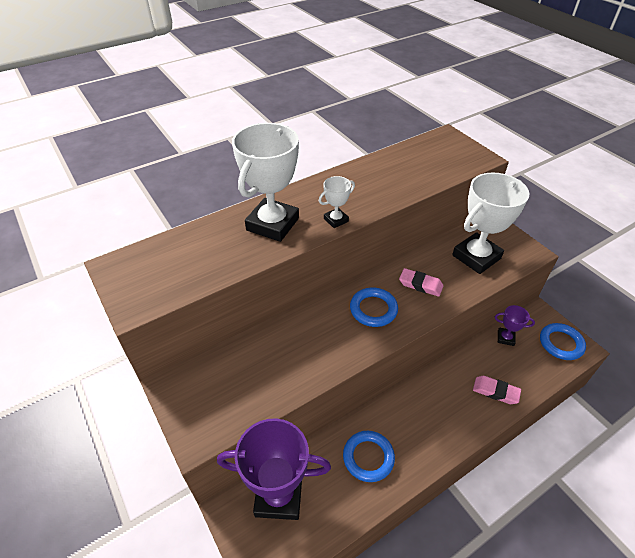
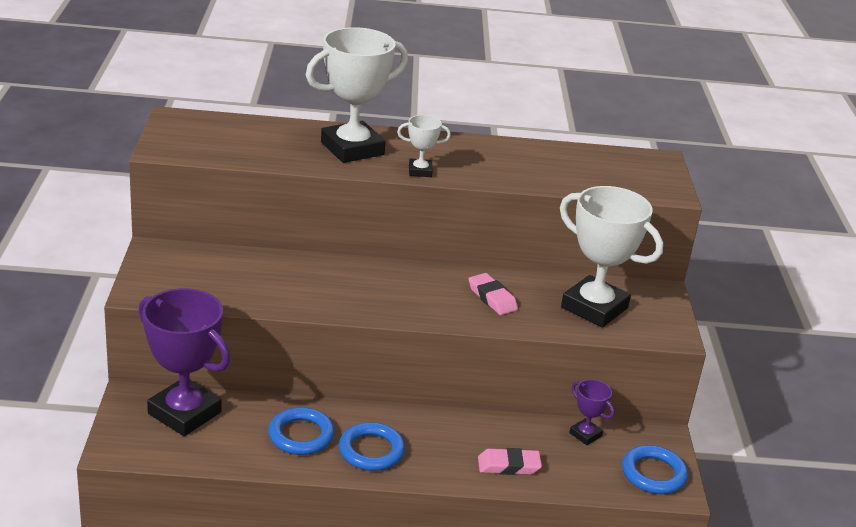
camera: 30 degrees right, 15 degrees down
blue ring [350,287,398,327] -> blue ring moved to [339,422,405,471]
white trophy [452,172,529,274] -> white trophy turned 45 degrees clockwise [560,186,663,328]
pink eraser [473,376,521,404] -> pink eraser turned 60 degrees counterclockwise [478,448,542,475]

